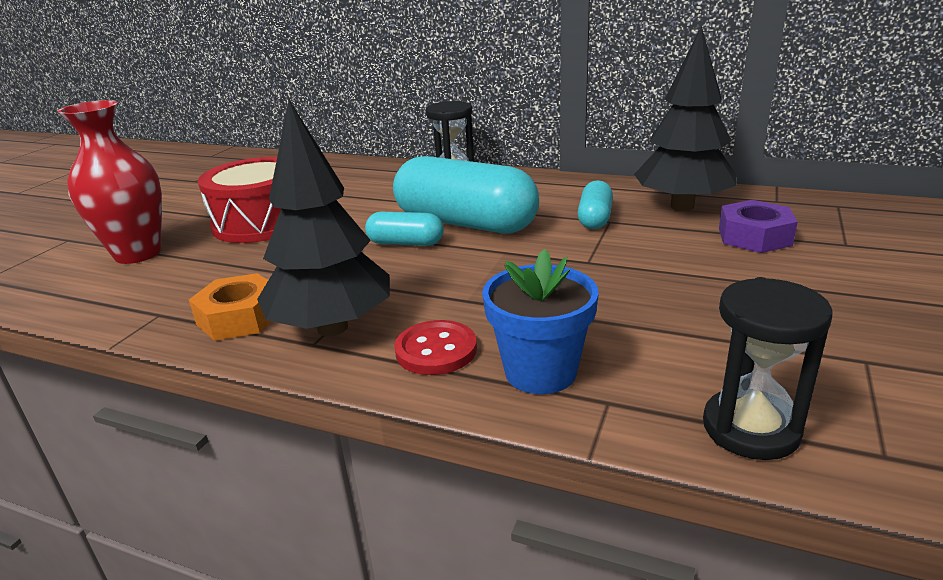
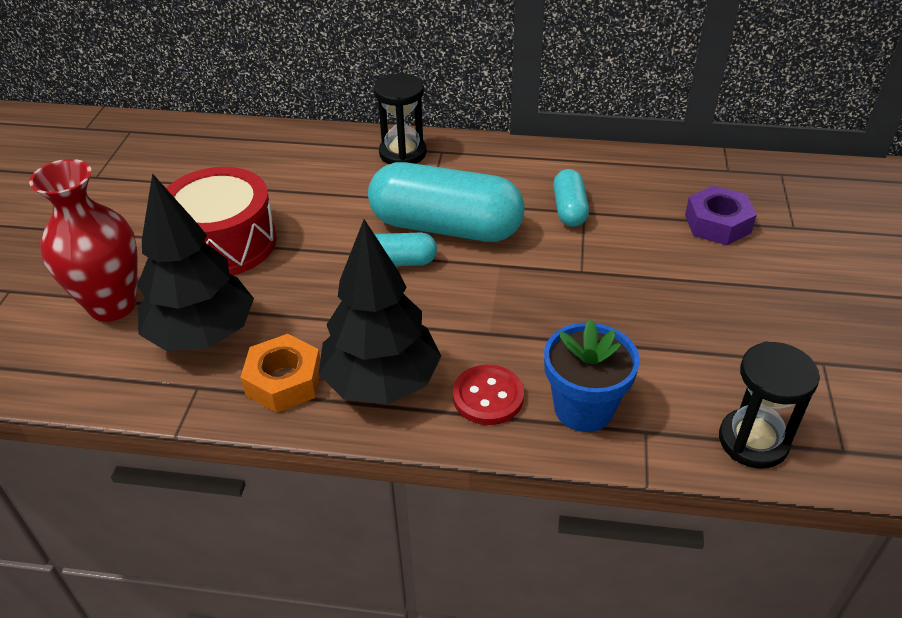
camera: 15 degrees left, 15 degrees up
black tree [634,26,737,211] -> black tree moved to [137,173,254,351]

